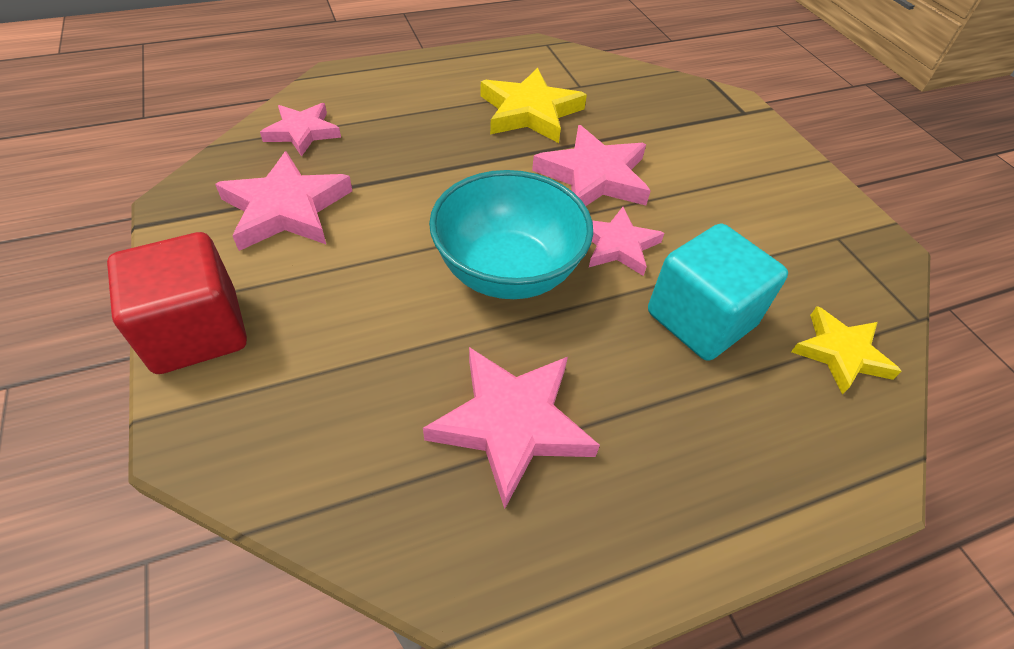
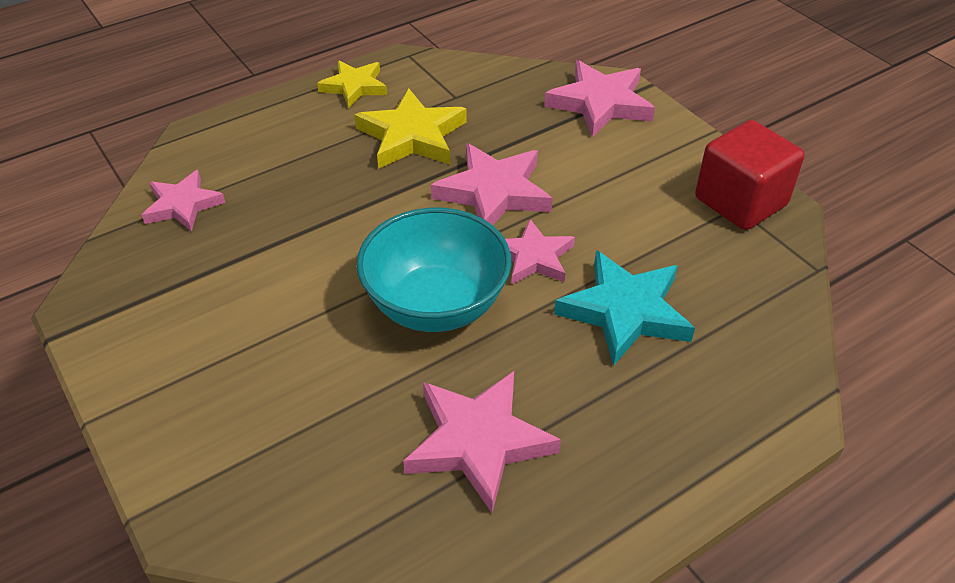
camera: 10 degrees left, 5 degrees down
red cube [107,232,247,374] -> red cube moved to [695,120,805,230]
pink star [215,151,352,251] -> pink star moved to [544,60,655,137]
turquoise cube [648,224,788,361] -> turquoise star [554,250,695,366]
yellow star [791,306,902,395] -> yellow star moved to [317,61,387,109]

